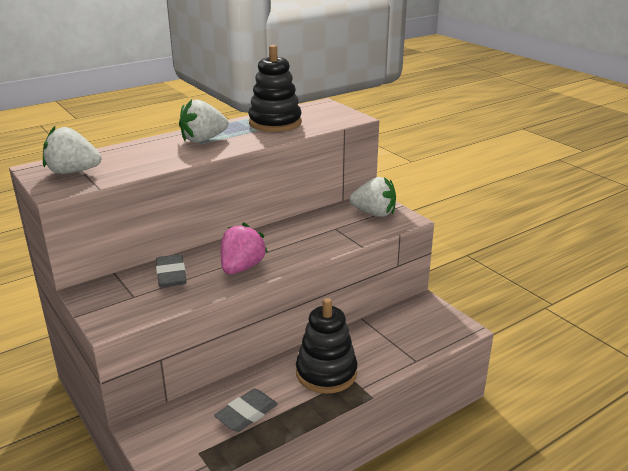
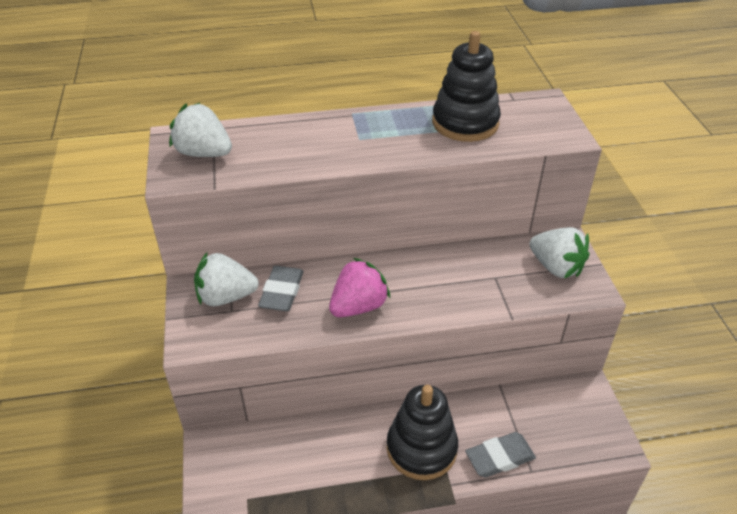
camera: 25 degrees right, 15 degrees up
white strawberry [179,99,229,143] -> white strawberry moved to [194,252,259,306]
grey eraser [214,389,278,432] -> grey eraser moved to [465,432,536,477]

